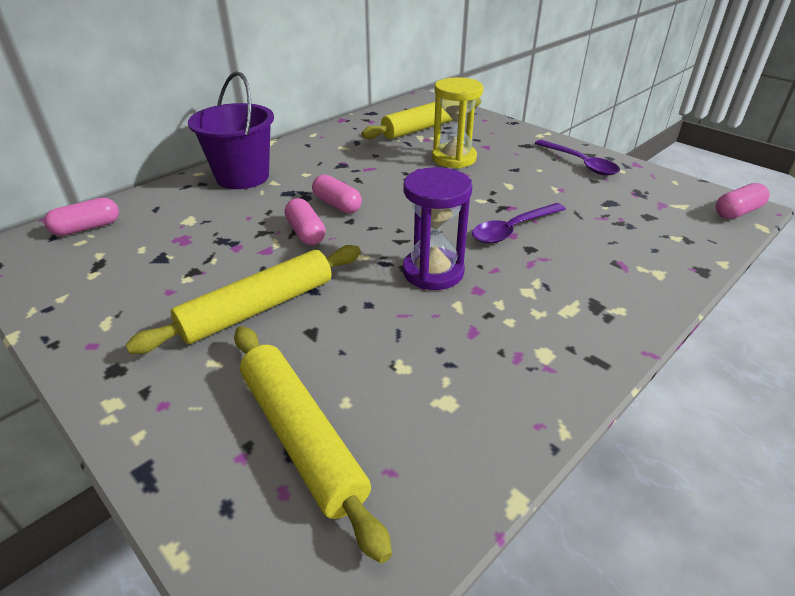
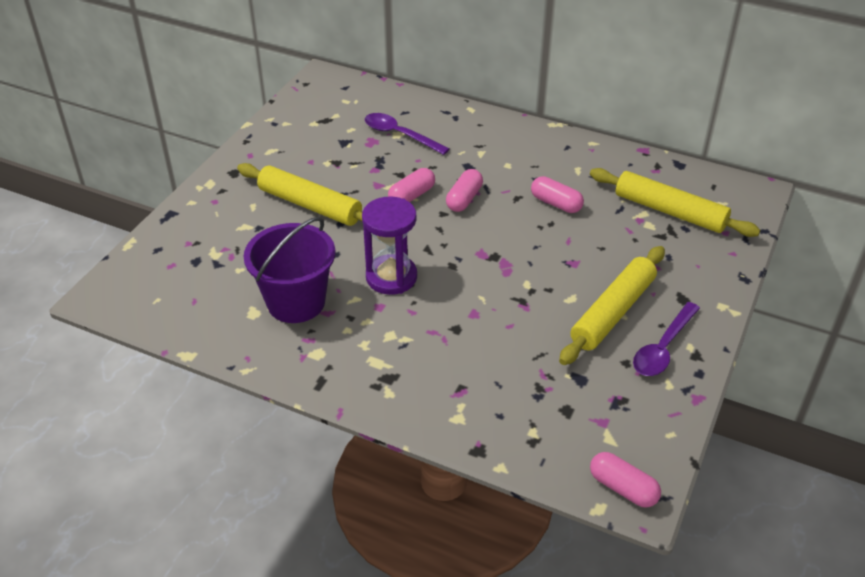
camera: 70 degrees right, 5 degrees up
pink capsule [44,197,119,236] -> pink capsule moved to [531,176,584,213]
purple bucket [188,71,274,189] -> purple bucket moved to [244,217,335,323]
yellow rolling pin [234,326,392,563] -> yellow rolling pin moved to [559,246,665,365]
yellow hourglass [432,77,483,168] -> none
purple spoon [472,203,566,243] -> purple spoon moved to [365,113,450,155]

